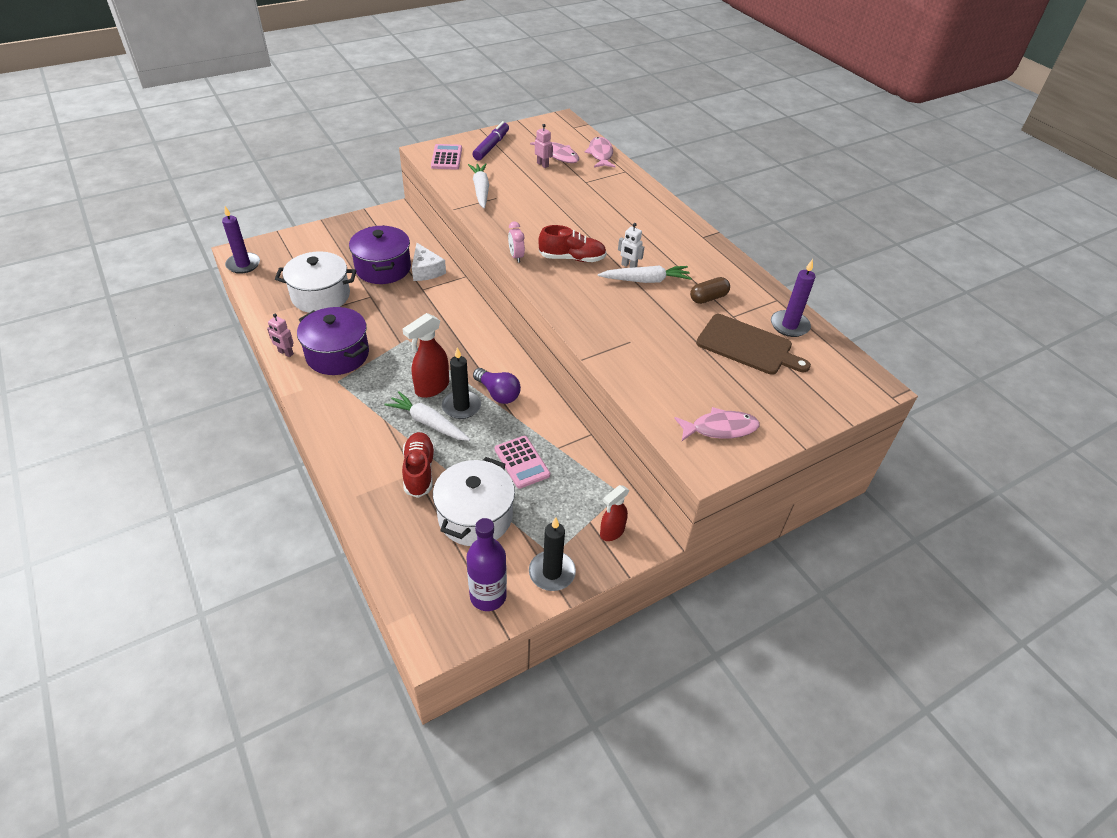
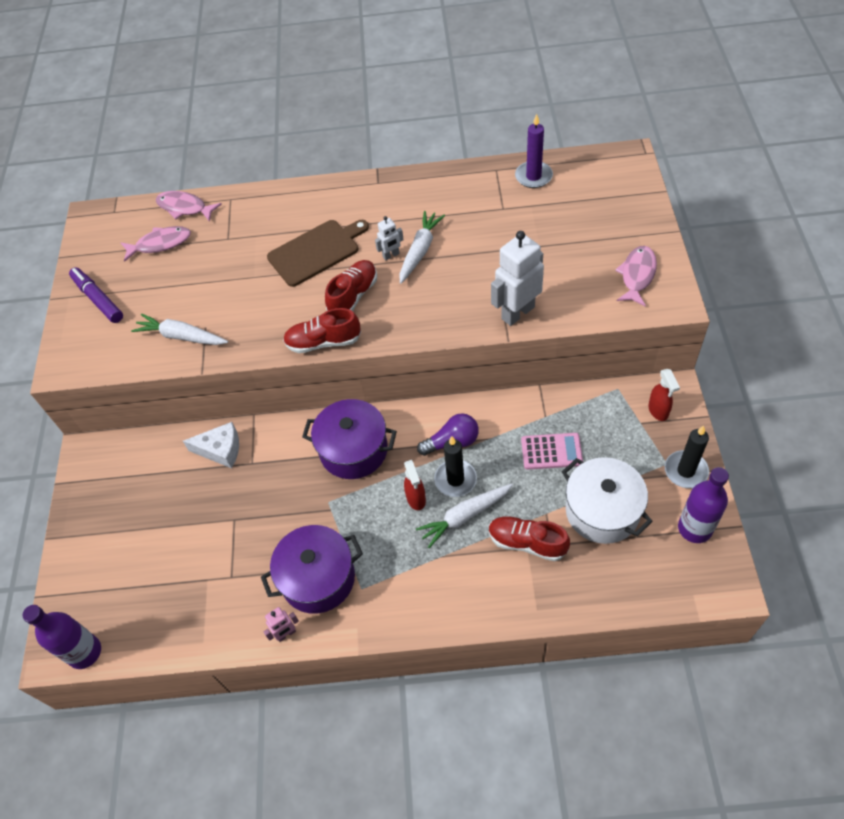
camera: 55 degrees left, 10 degrees up
purple candle [222,206,260,274] -> purple bottle [22,605,101,669]
white pot [275,251,356,313] -> none
purple pot [349,225,411,284] -> purple pot moved to [302,399,397,479]
red spray bottle [403,313,449,398] -> red spray bottle [404,460,426,510], size x0.66
pink calculator [431,144,462,170] -> none
pink clock [508,221,525,263] -> red shoe [283,308,361,353]
pink robot [535,124,553,168] -> none
brown capsule [690,277,730,304] -> none
brown cutting board [696,314,811,375] -> brown cutting board moved to [267,220,369,287]
none -> white robot [491,231,544,326]

